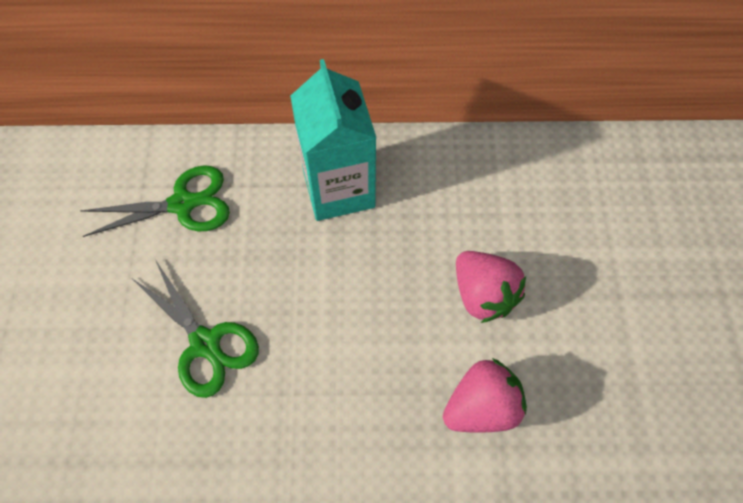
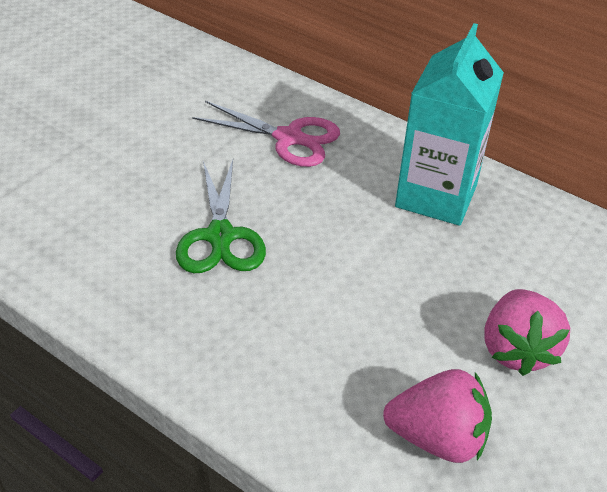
camera: 35 degrees right, 20 degrees down
green scissors [81,165,230,237] -> pink scissors [192,101,340,167]

